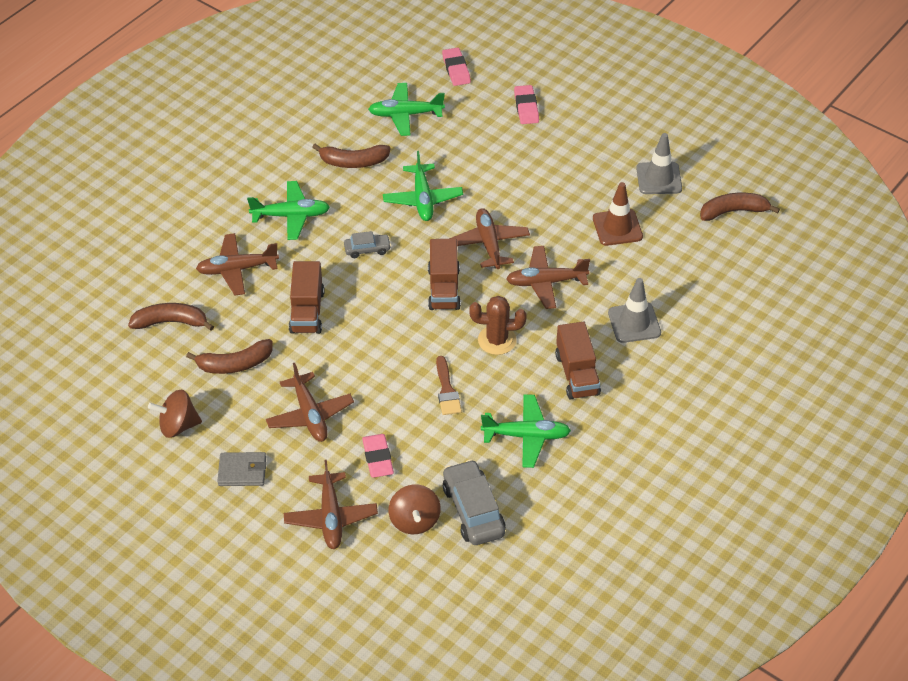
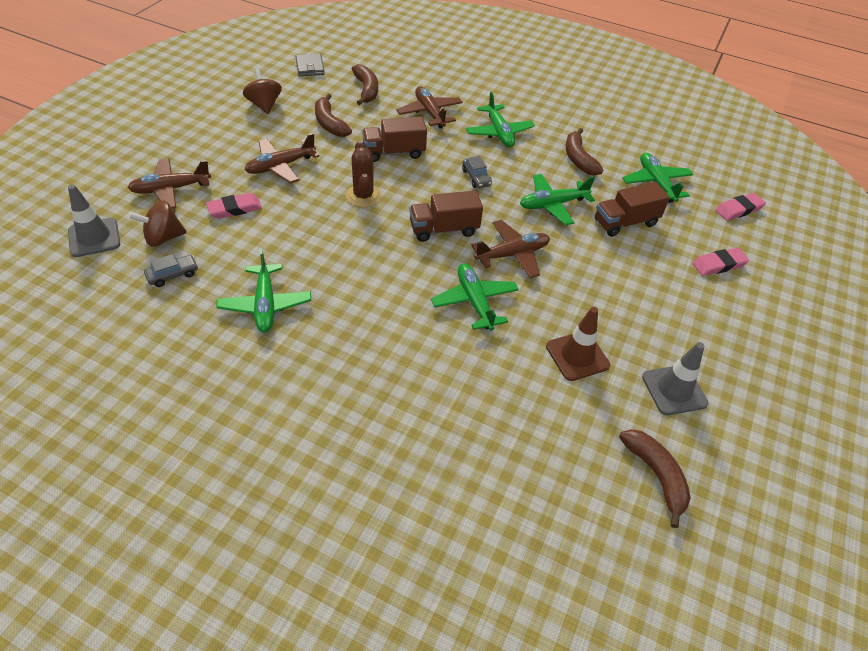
camera: 75 degrees right, 0 degrees up
grey wallet [217,452,266,486] -> grey wallet moved to [296,54,325,76]
brown brush [436,356,462,415] -> none
grey car [443,459,506,545] -> grey car [144,254,198,287], size x0.55
brown cactus [469,296,527,355] -> brown cactus moved to [346,141,381,207]
brown plane [506,246,590,309] -> green plane [431,263,519,331]
brown truck [555,322,601,400] -> brown truck moved to [595,182,670,237]
grey traffic cone [608,278,661,343] -> grey traffic cone moved to [68,184,120,257]

